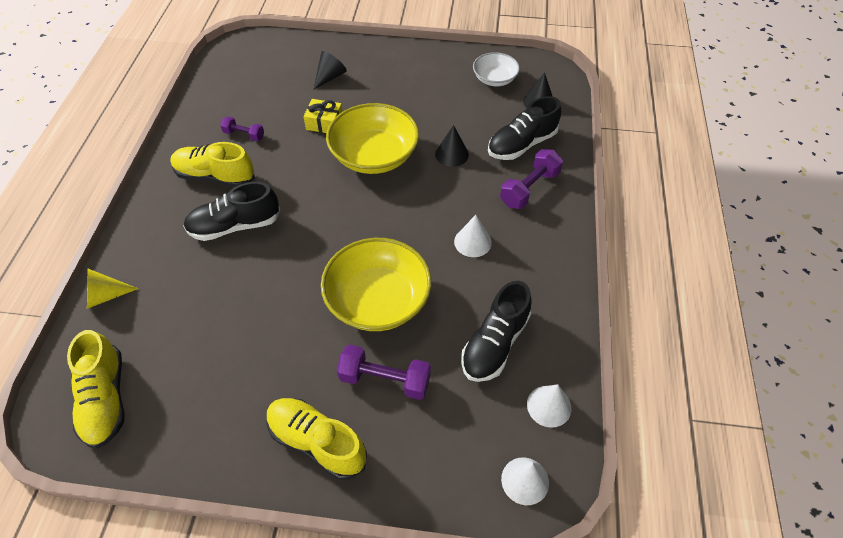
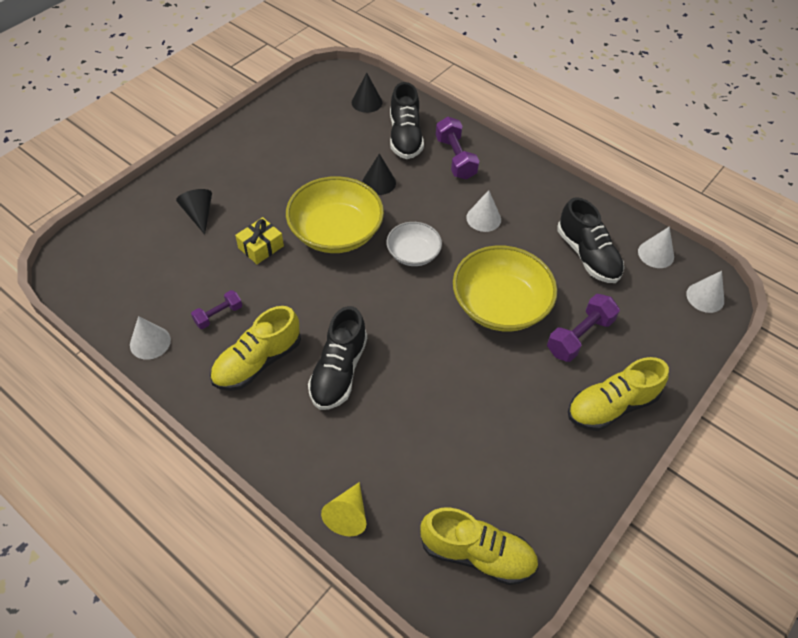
camera: 60 degrees left, 0 degrees up
white bowl [473,52,520,86] -> white bowl moved to [386,222,442,266]
none -> white cone [130,316,171,360]

